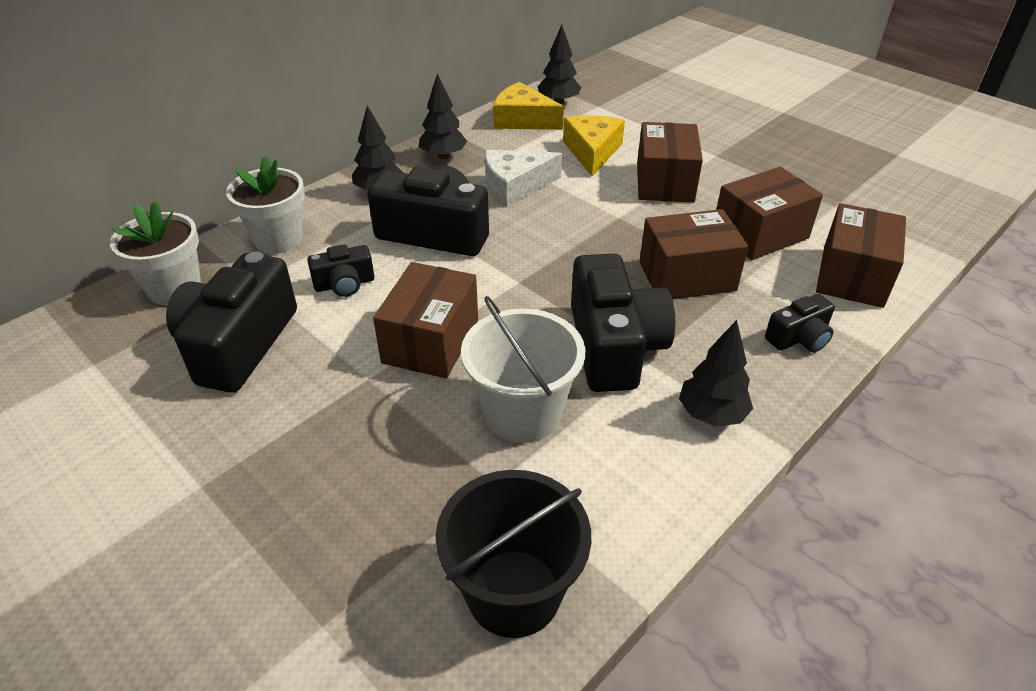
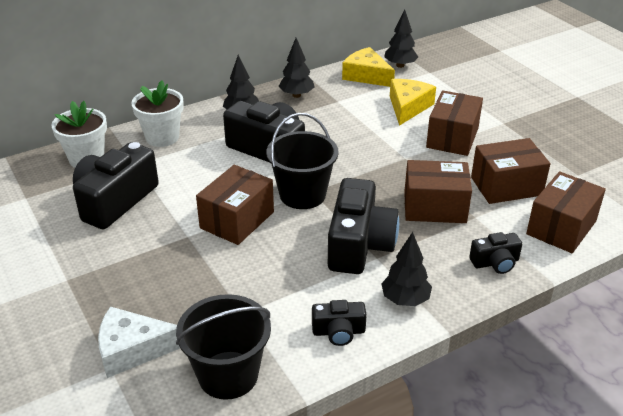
camera: 15 degrees right, 5 degrees down
black camera [307,244,375,297] -> black camera moved to [312,300,367,346]
white bucket [461,296,585,443] -> none
white cheese [485,150,562,207] -> white cheese moved to [98,306,180,378]
none -> black bucket [266,113,339,209]

